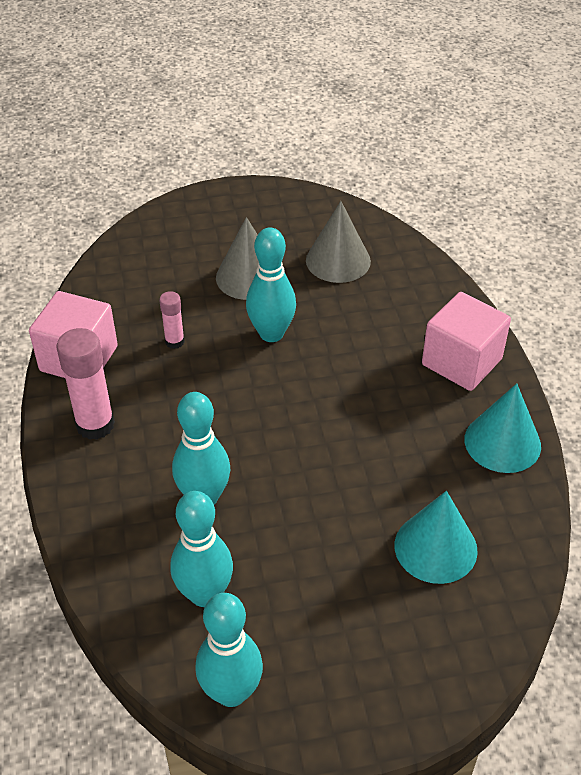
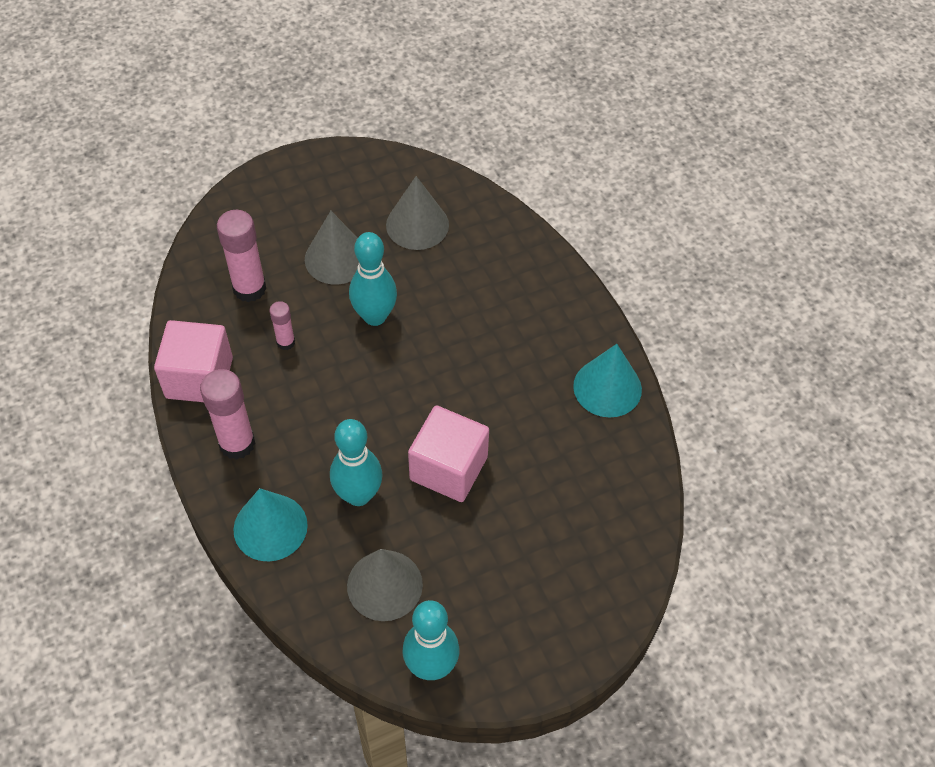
camera: 15 degrees left, 10 degrees up
turquoise bowling pin [170,491,233,607] -> grey cone [347,549,423,621]
turquoise cone [395,491,478,584] -> turquoise cone moved to [233,488,308,561]
pink cube [422,292,511,391] -> pink cube moved to [408,405,489,502]
none -> pink glue stick [217,210,266,302]

